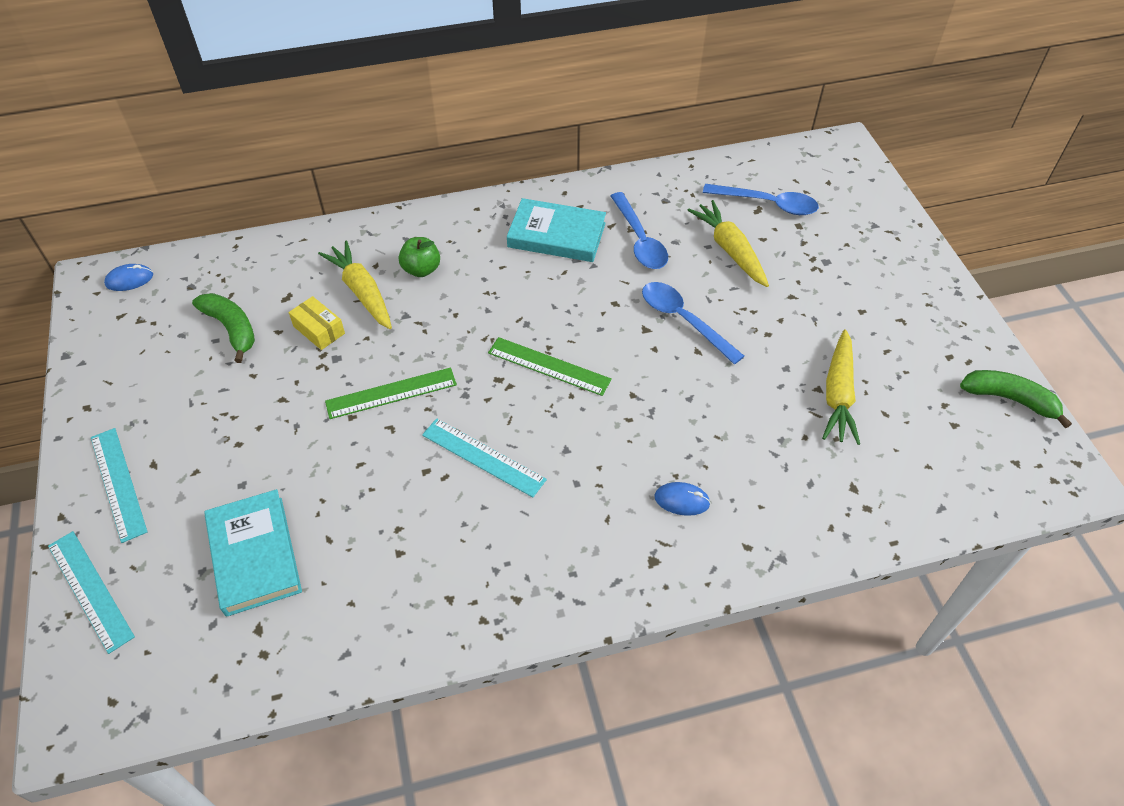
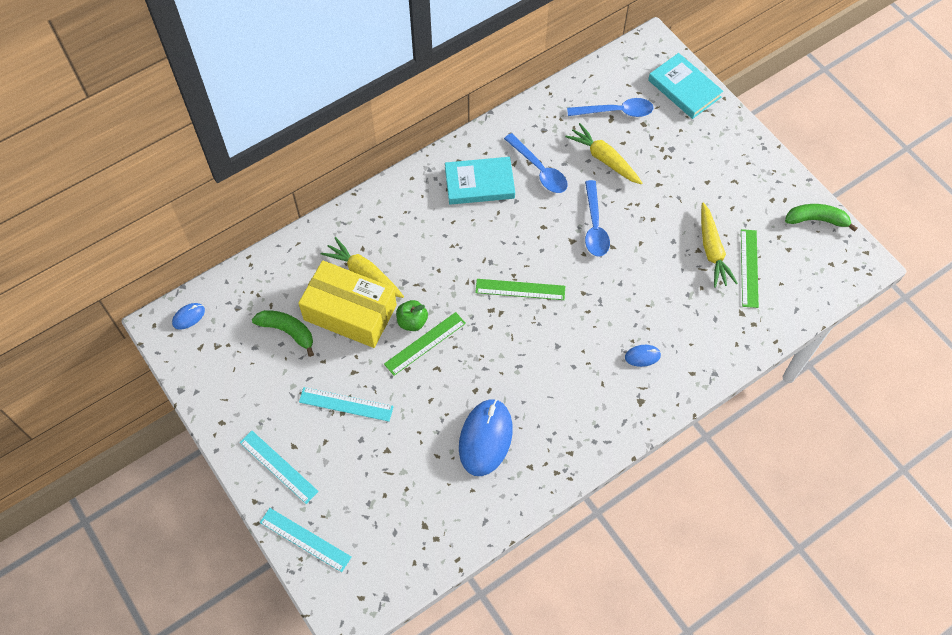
camera: 20 degrees left, 10 degrees up
turquoise book [204,489,302,617] -> turquoise book moved to [648,53,723,119]
yellow box [289,296,345,350] -> yellow box [298,260,397,348], size x2.37
green apple [399,237,440,277] -> green apple moved to [396,300,428,331]
turquoise ruler [422,418,547,497] -> turquoise ruler moved to [299,387,394,422]
blue spoon [642,282,744,364] -> blue spoon turned 120 degrees counterclockwise [585,180,610,257]
none -> blue mouse [459,399,513,476]
none -> green ruler [741,229,759,308]

